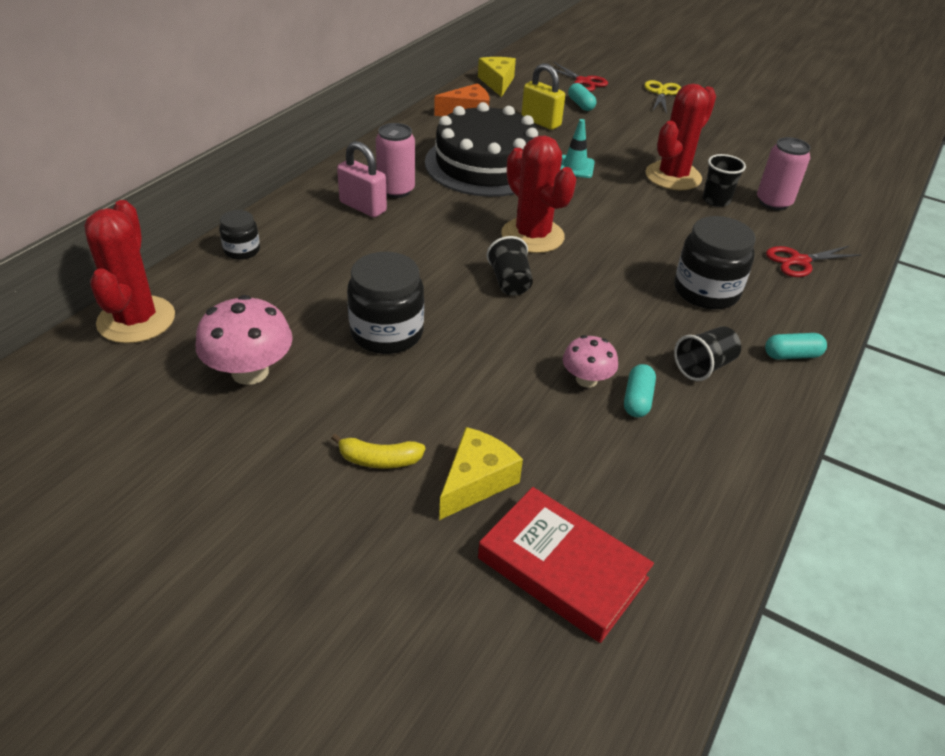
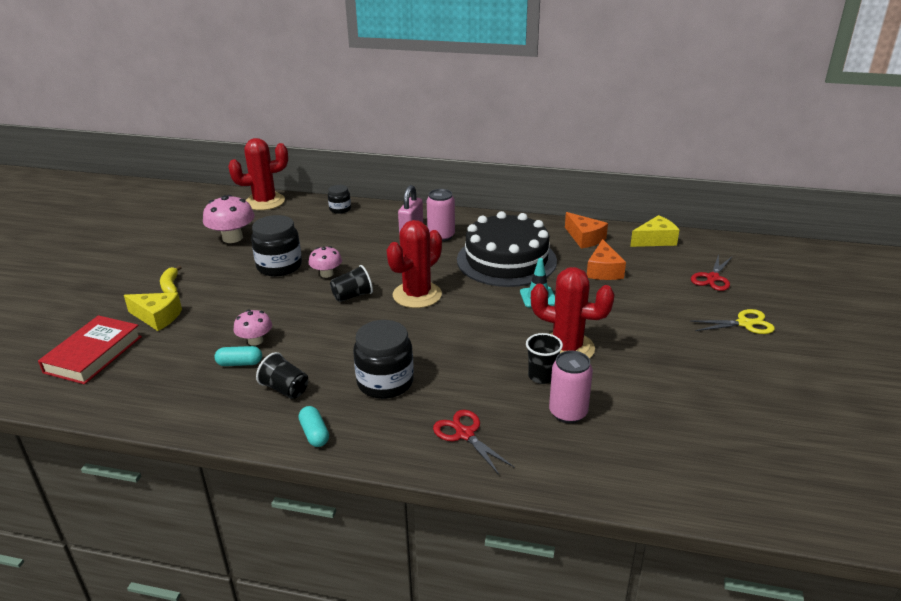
camera: 75 degrees right, 10 degrees down
yellow padlock [521,63,565,130] -> orange cheese [587,239,626,280]
turquoise capsule [568,83,596,111] -> none
none -> pink mushroom [309,246,342,278]

